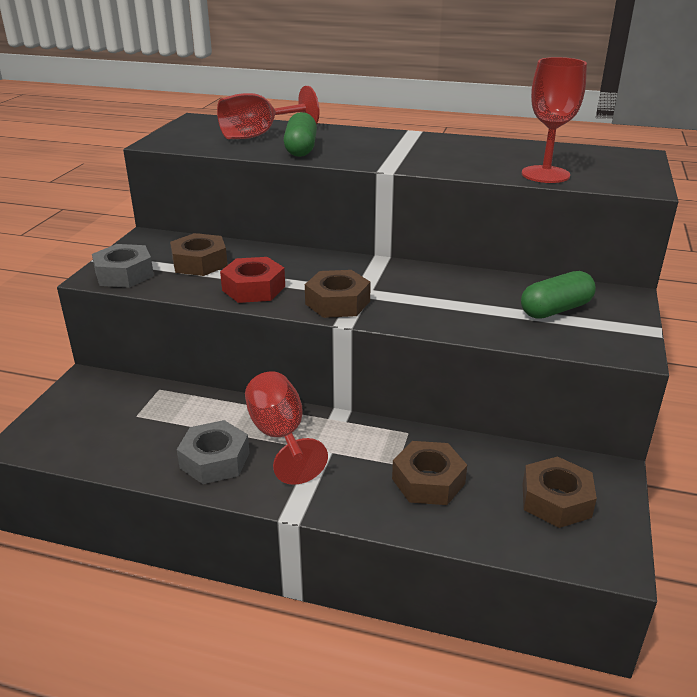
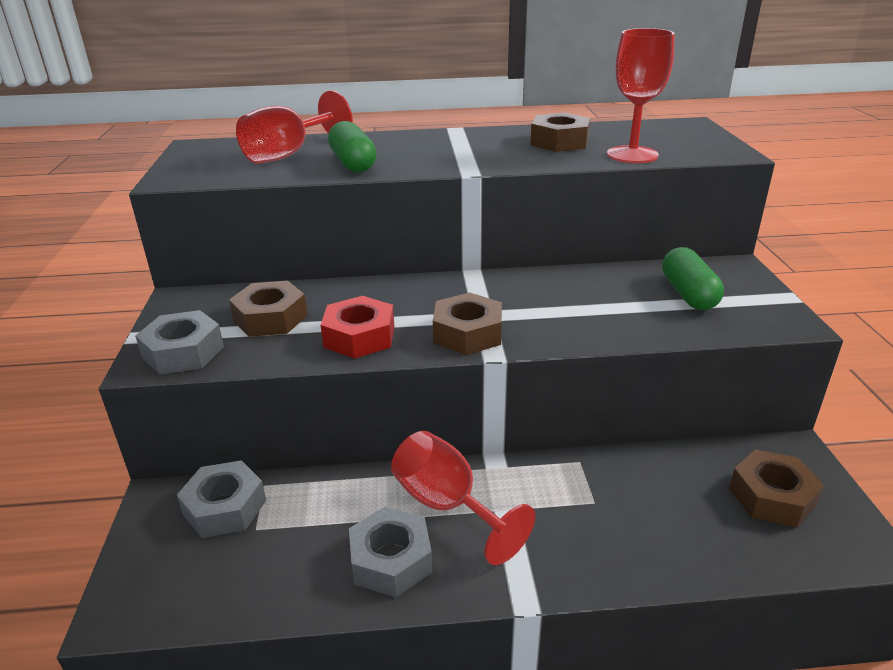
camera: 20 degrees left, 0 degrees up
brown nut [392,441,467,505] -> brown nut moved to [530,113,590,152]
green capsule [521,271,596,319] -> green capsule turned 45 degrees counterclockwise [662,247,724,310]
none -> grey nut [177,460,266,538]

